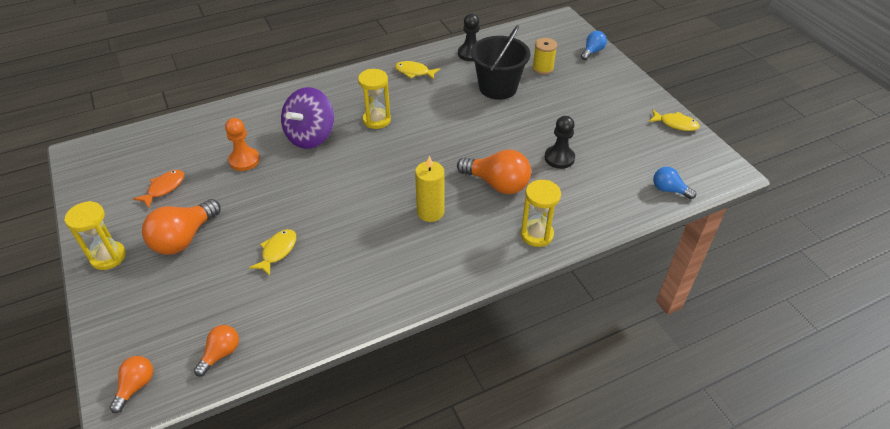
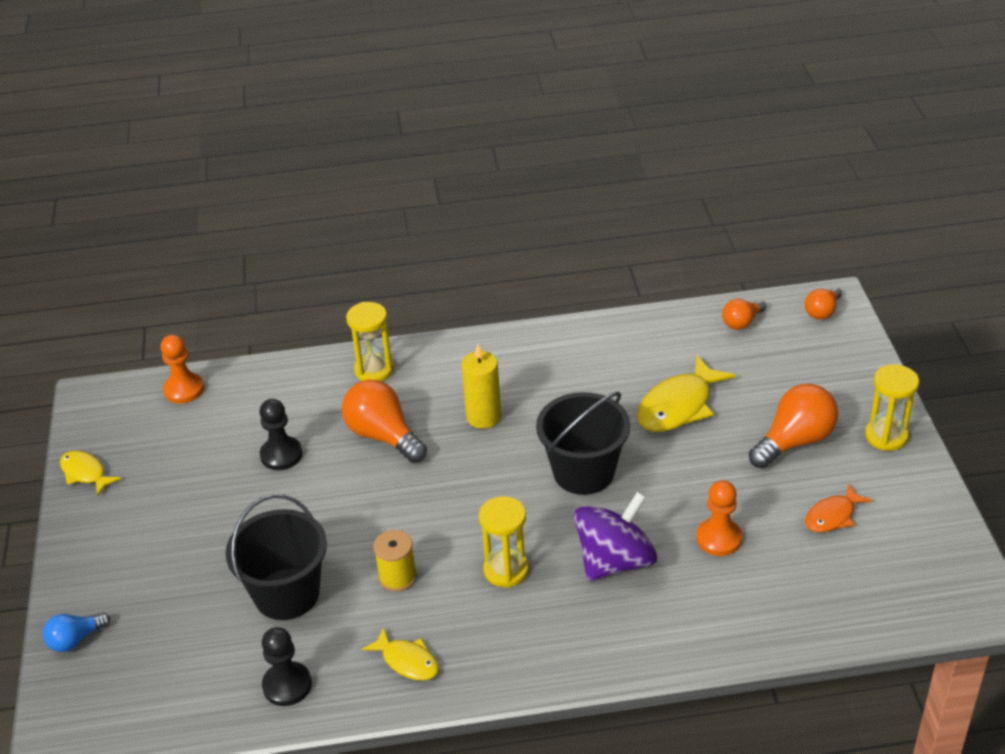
camera: 160 degrees left, 5 degrees down
yellow fish [249,229,296,276] -> yellow fish [637,355,736,432], size x1.70
yellow spool [532,38,557,74] -> yellow spool moved to [373,530,417,592]
blue light bulb [653,167,696,199] -> orange pawn [161,335,204,404]
none -> black bucket [536,392,630,495]

